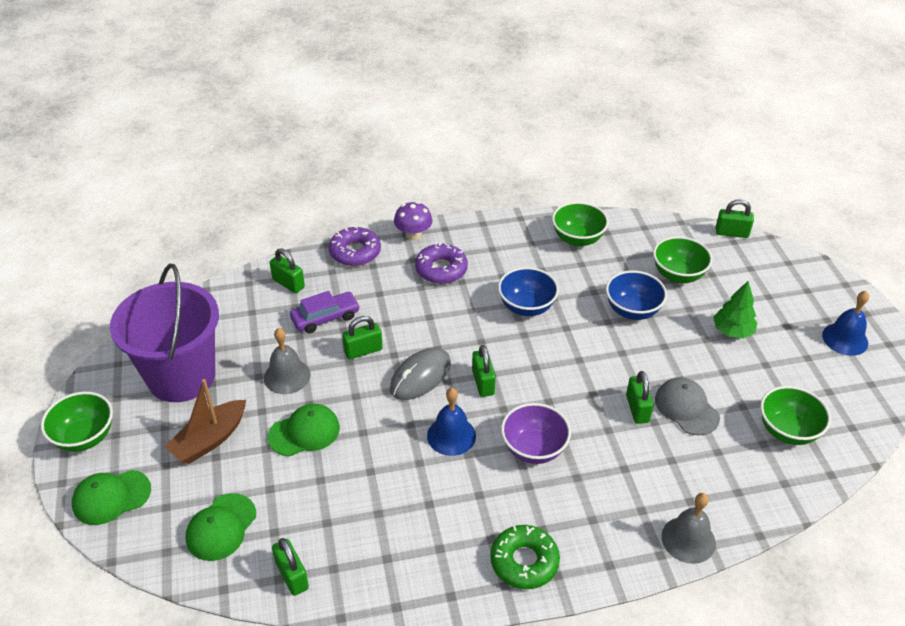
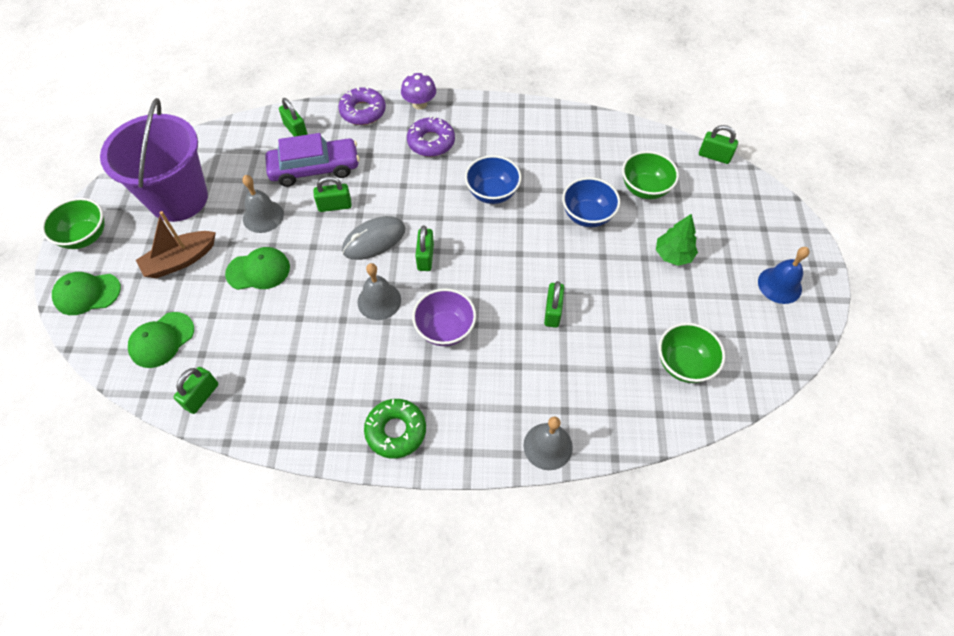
camera: 15 degrees right, 15 degrees up
green padlock [272,538,309,596] -> green padlock turned 45 degrees clockwise [174,367,218,414]
purple car [290,291,360,333] -> purple car [265,133,360,187], size x1.50
blue bell [427,388,476,456] -> grey bell [357,263,401,320]
green bowl [552,202,609,246] -> none
grey cap [655,377,720,435] -> none

